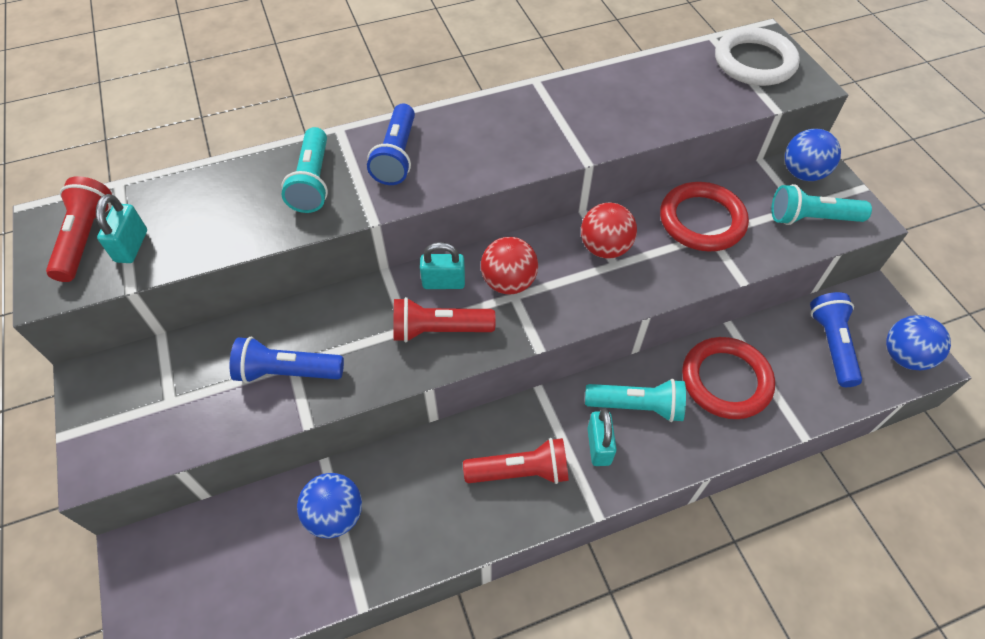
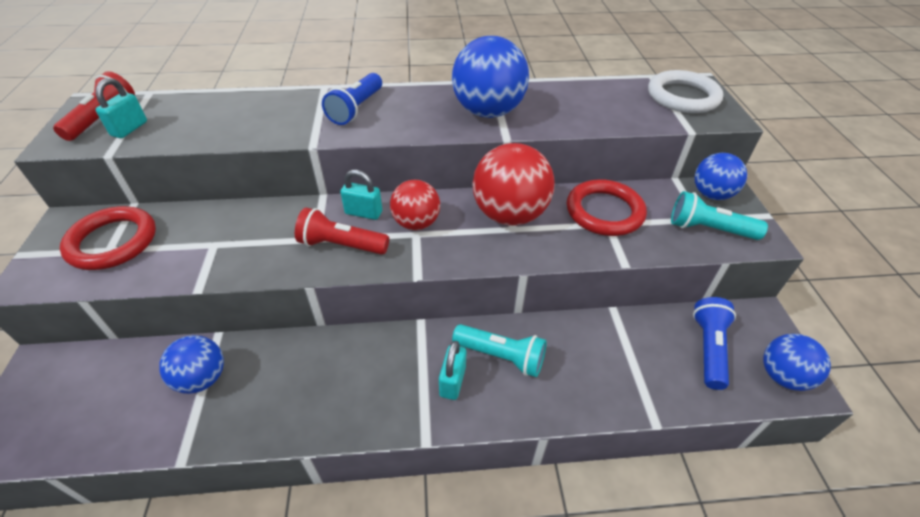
camera: 15 degrees right, 10 degrees down
blue flashlight [229,337,344,383] -> none
turquoise flashlight [282,127,328,213] -> none
red flashlight [463,438,569,484] -> none
red ball [581,202,637,259] -> red ball [472,143,554,226], size x1.62
red ring [682,337,775,419] -> red ring moved to [60,206,156,270]
none -> blue ball [452,36,529,118]

